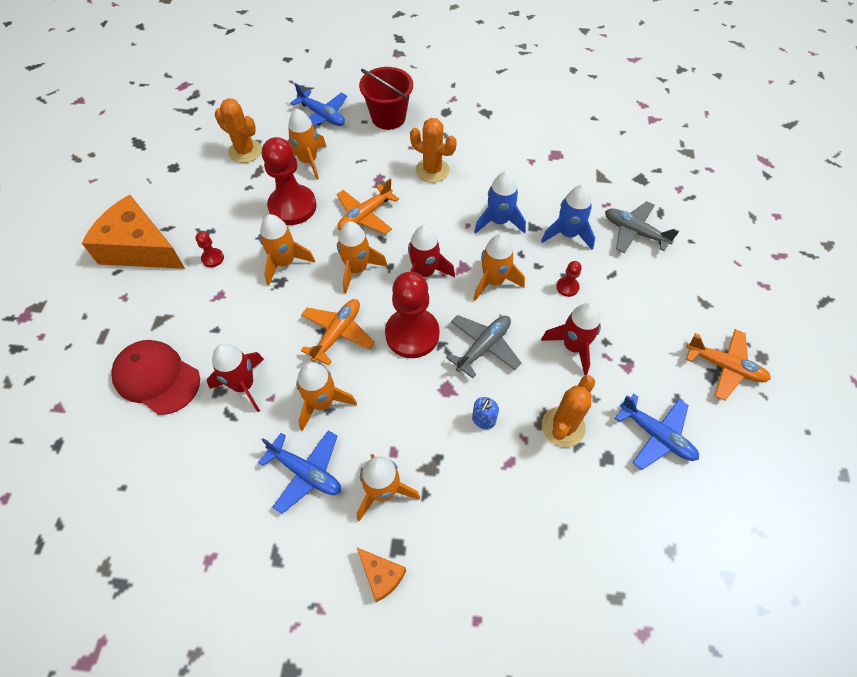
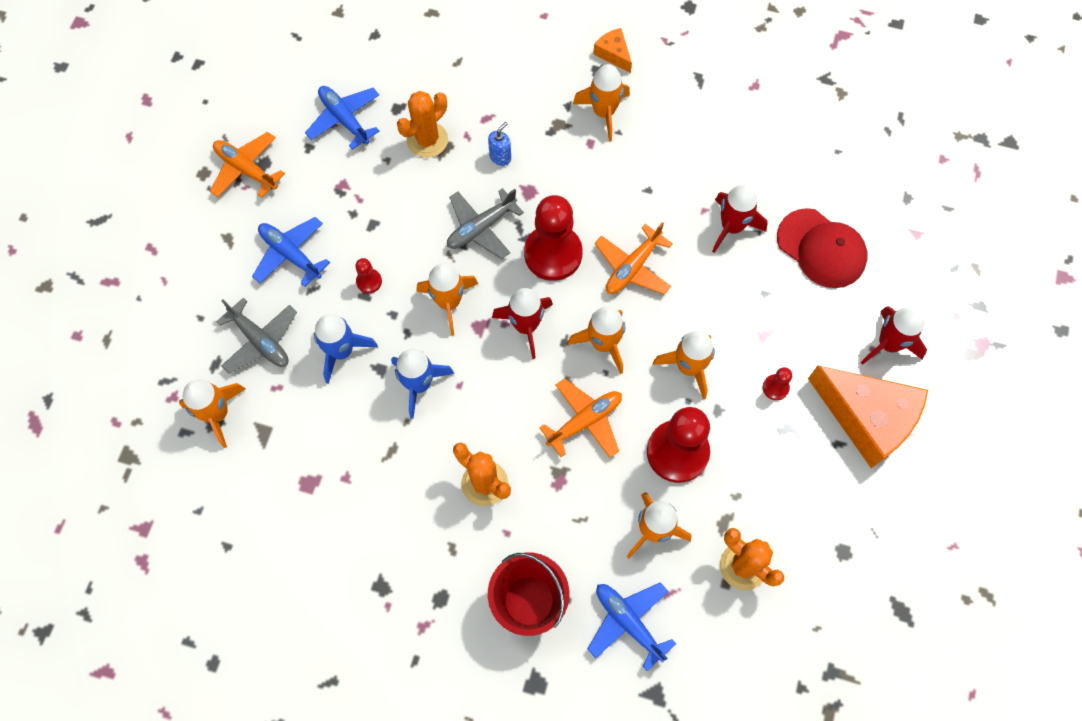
camera: 170 degrees left, 10 degrees up
blue plane [258,430,341,514] -> blue plane moved to [252,217,330,287]
orange rocket [296,362,357,431] -> orange rocket moved to [179,380,245,448]
red rocket [541,303,601,375] -> red rocket moved to [860,306,927,365]

